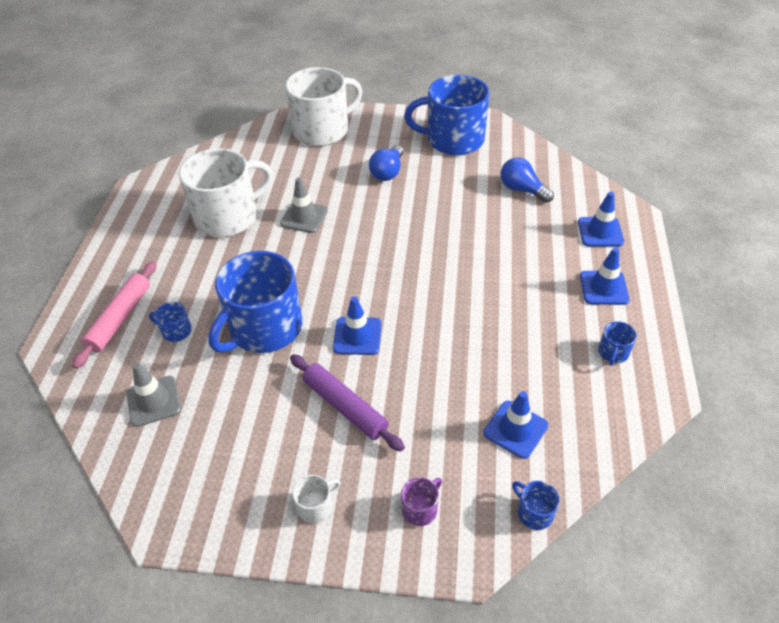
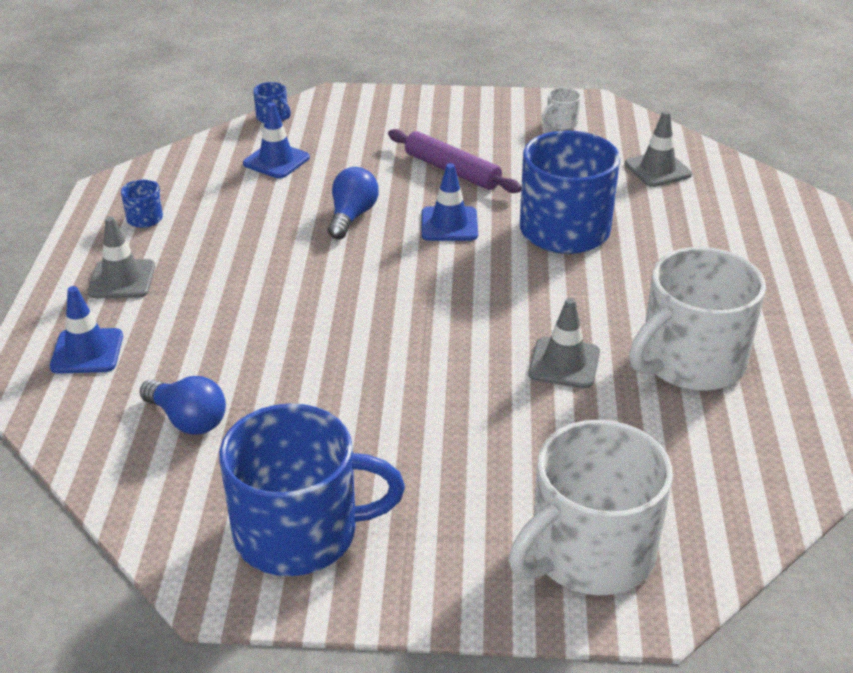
camera: 175 degrees right, 10 degrees down
pink rolling pin [72,261,156,369] -> none
blue mug [149,302,192,342] -> none
white mug [292,475,341,523] -> white mug moved to [542,87,581,130]
blue light bulb [369,145,403,181] -> blue light bulb moved to [328,167,379,239]
purple mug [401,477,442,526] -> none
blue traffic cone [580,248,629,305] -> grey traffic cone [88,216,155,298]

